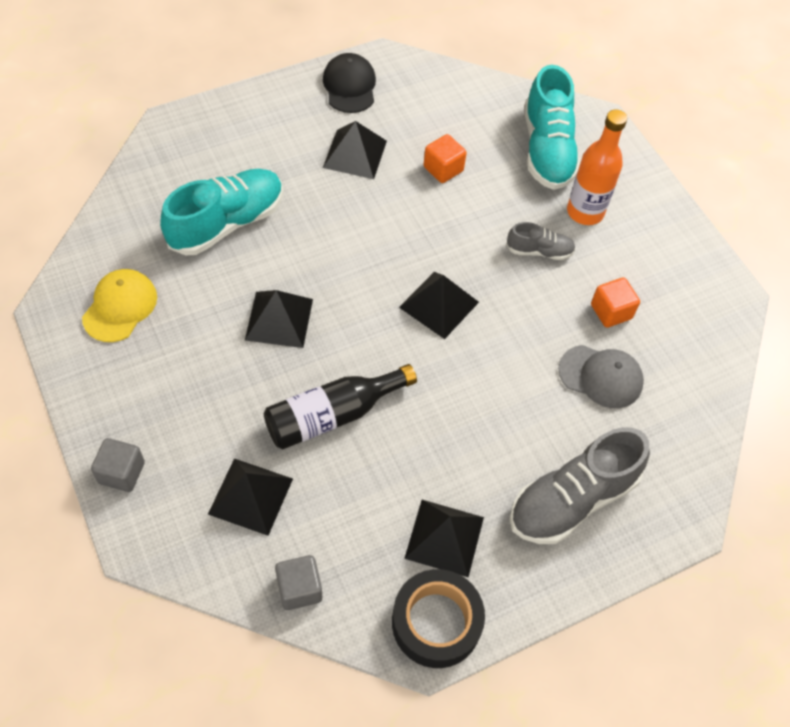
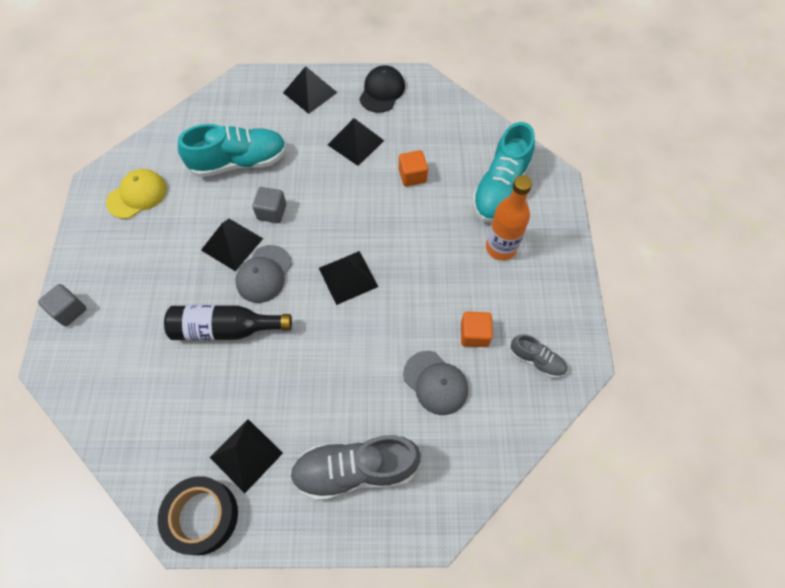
camera: 30 degrees right, 5 degrees up
black pyramid [208,458,293,536] -> black pyramid moved to [283,66,337,114]
grey cube [275,555,322,610] -> grey cube moved to [252,187,286,223]
grey shoe [506,222,576,260] -> grey shoe moved to [510,334,567,378]
none -> grey cap [235,245,292,303]

